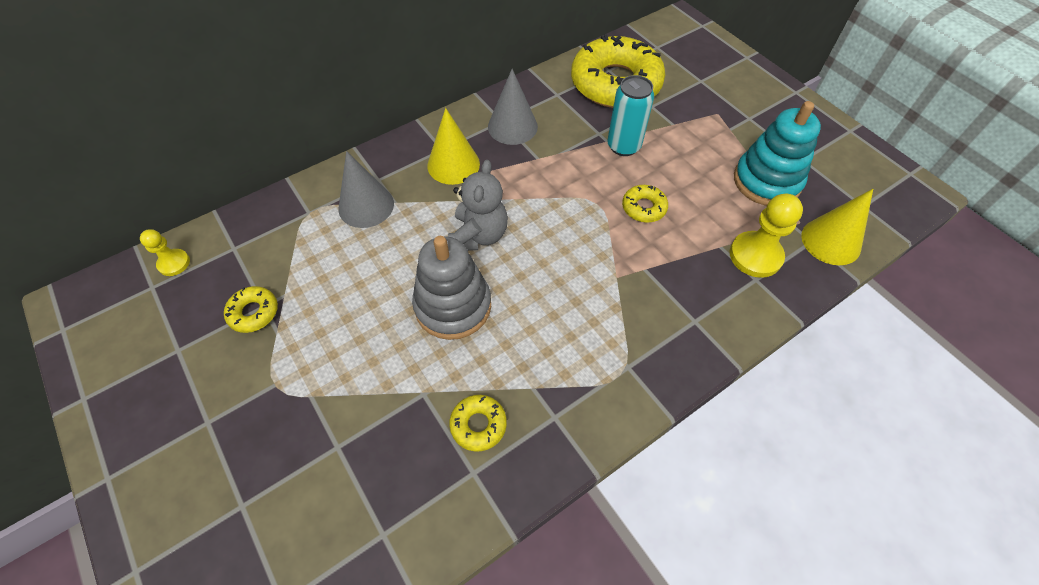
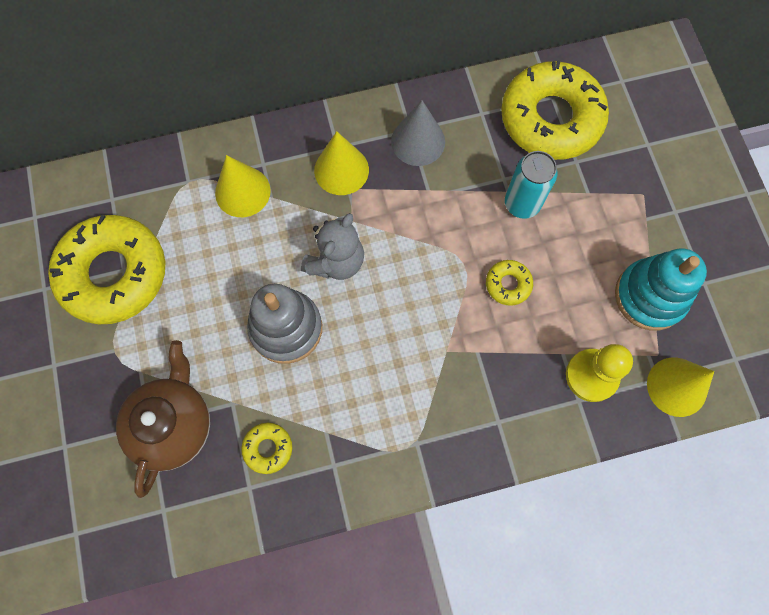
camera: 20 degrees right, 15 degrees up
yellow pawn [140,229,190,276] -> none
yellow donut [224,286,278,333] -> yellow donut [48,215,165,324], size x2.38
grey cone [338,151,394,228] -> yellow cone [215,155,271,217]
none -> brown teapot [116,340,210,498]

